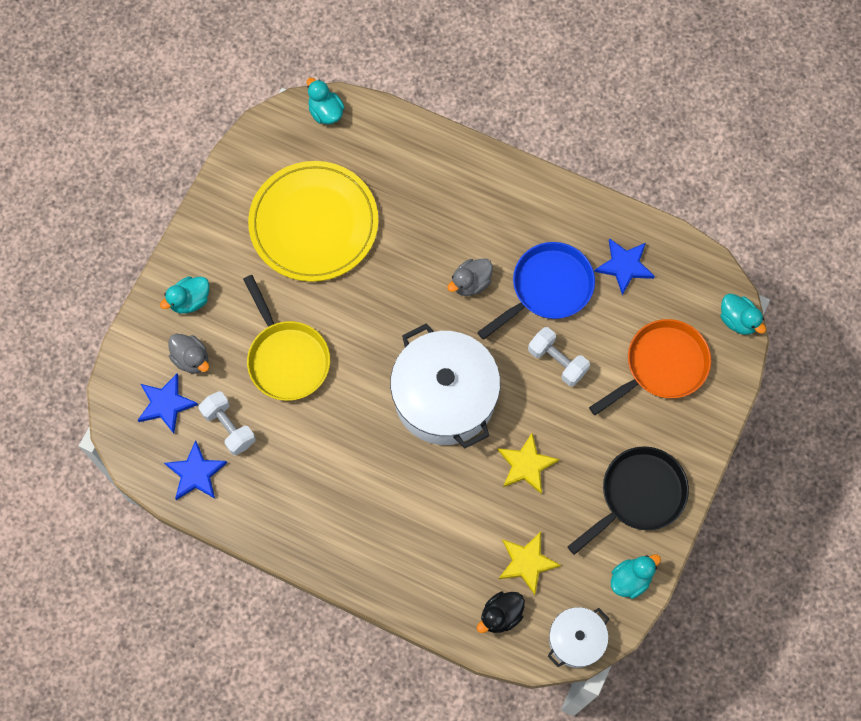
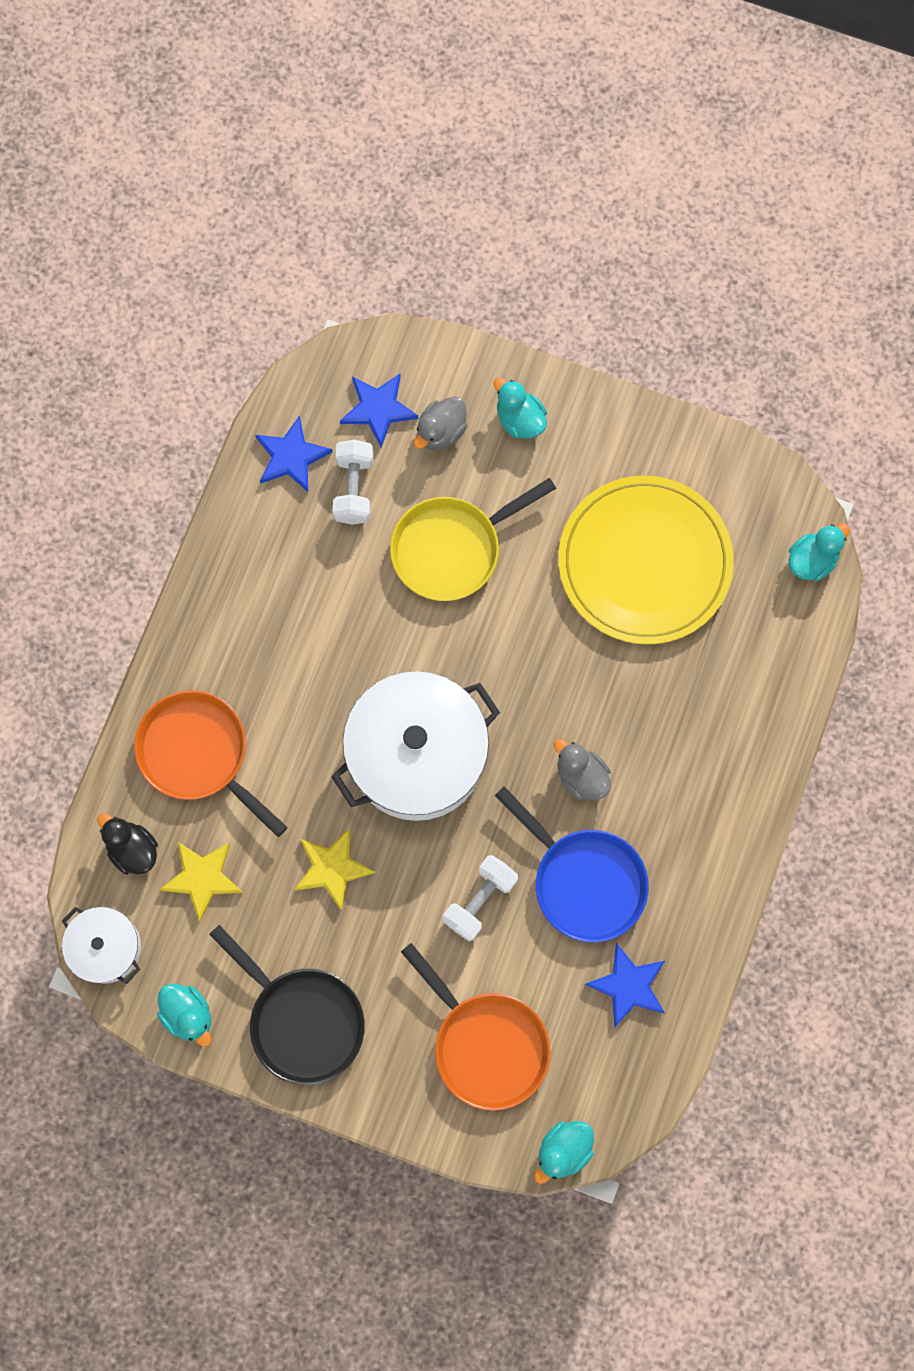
camera: 85 degrees right, 5 degrees up
white dumbbell [198,391,256,455] -> white dumbbell turned 45 degrees counterclockwise [332,440,374,525]
none -> orange pan [134,690,288,837]

